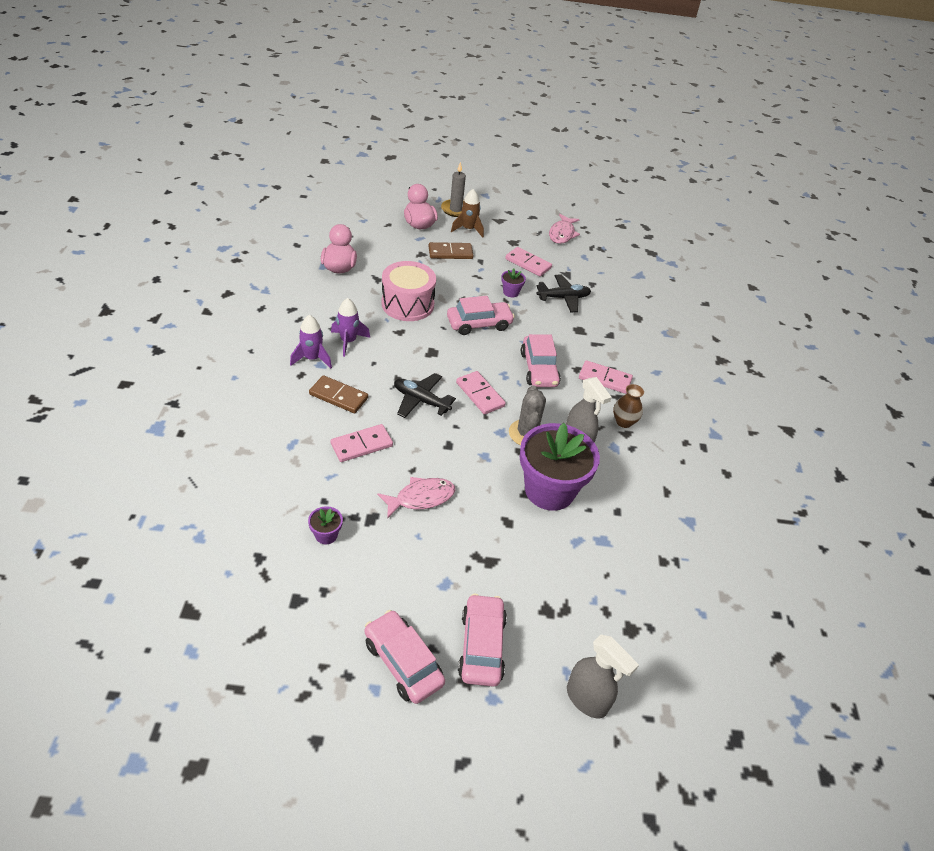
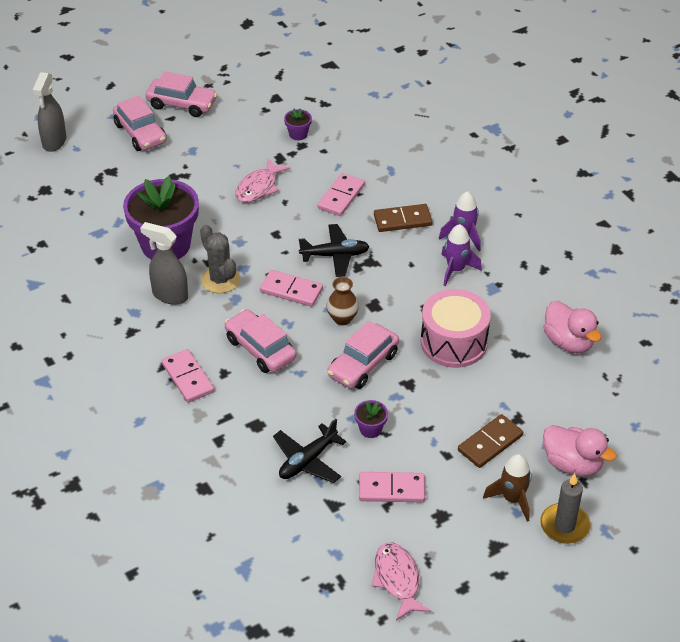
camera: 150 degrees right, 0 degrees up
grey spray bottle [567,635,639,719] -> grey spray bottle turned 90 degrees counterclockwise [32,72,66,152]
pink domino [579,360,633,394] -> pink domino turned 75 degrees clockwise [162,349,214,403]
brown vase [613,384,644,428] -> brown vase moved to [326,277,359,325]

